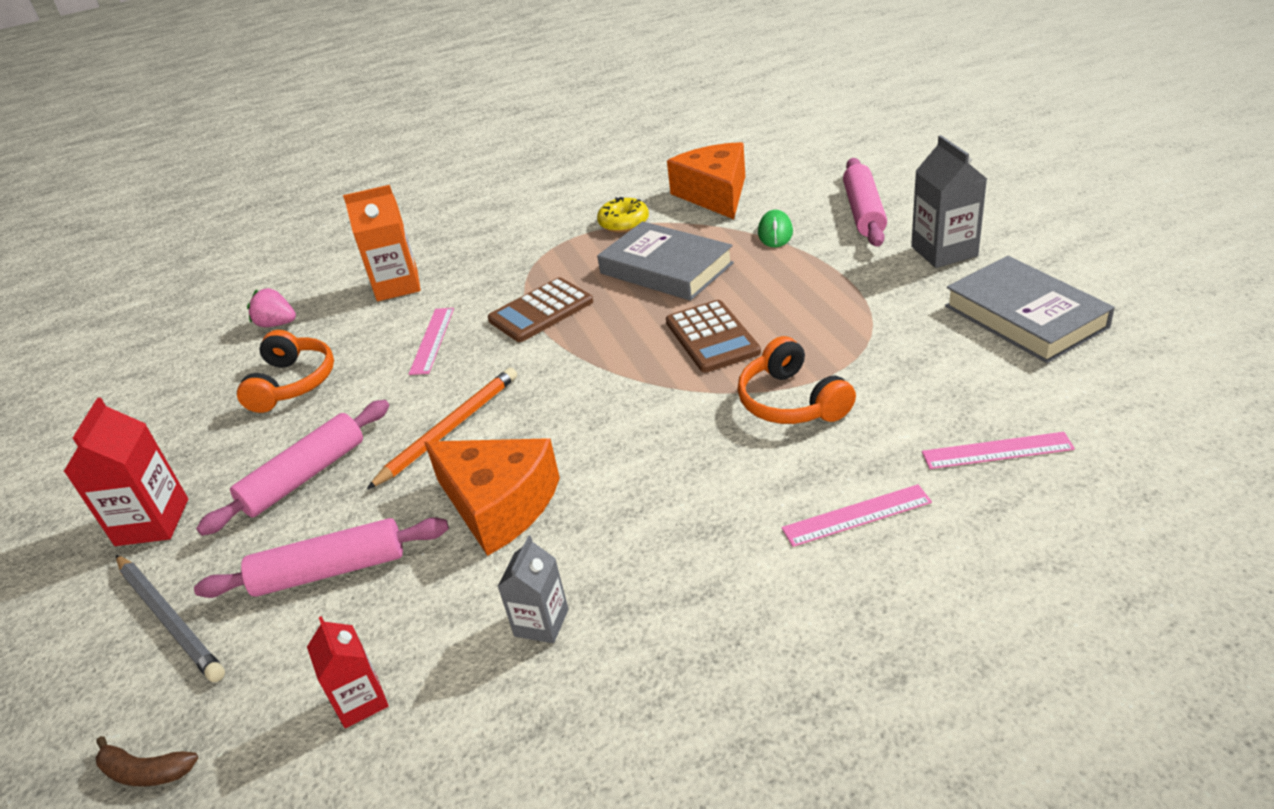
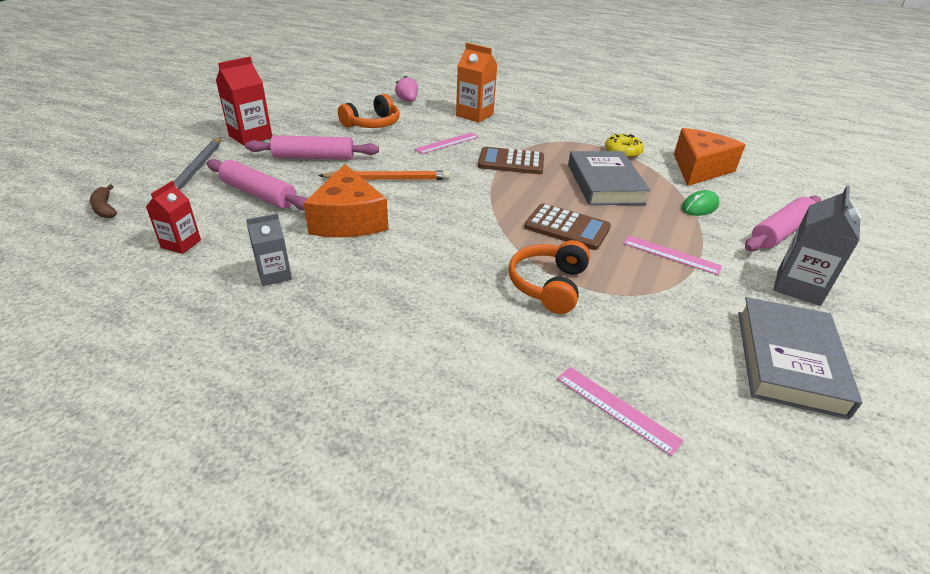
camera: 40 degrees right, 0 degrees up
brown calculator [666,300,761,373] -> brown calculator turned 90 degrees counterclockwise [524,203,611,250]
pink ruler [781,484,932,547] -> pink ruler moved to [623,235,722,275]

